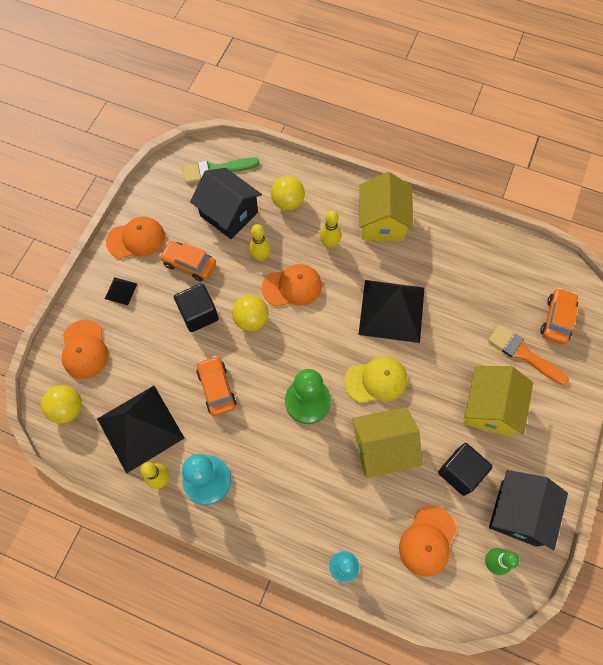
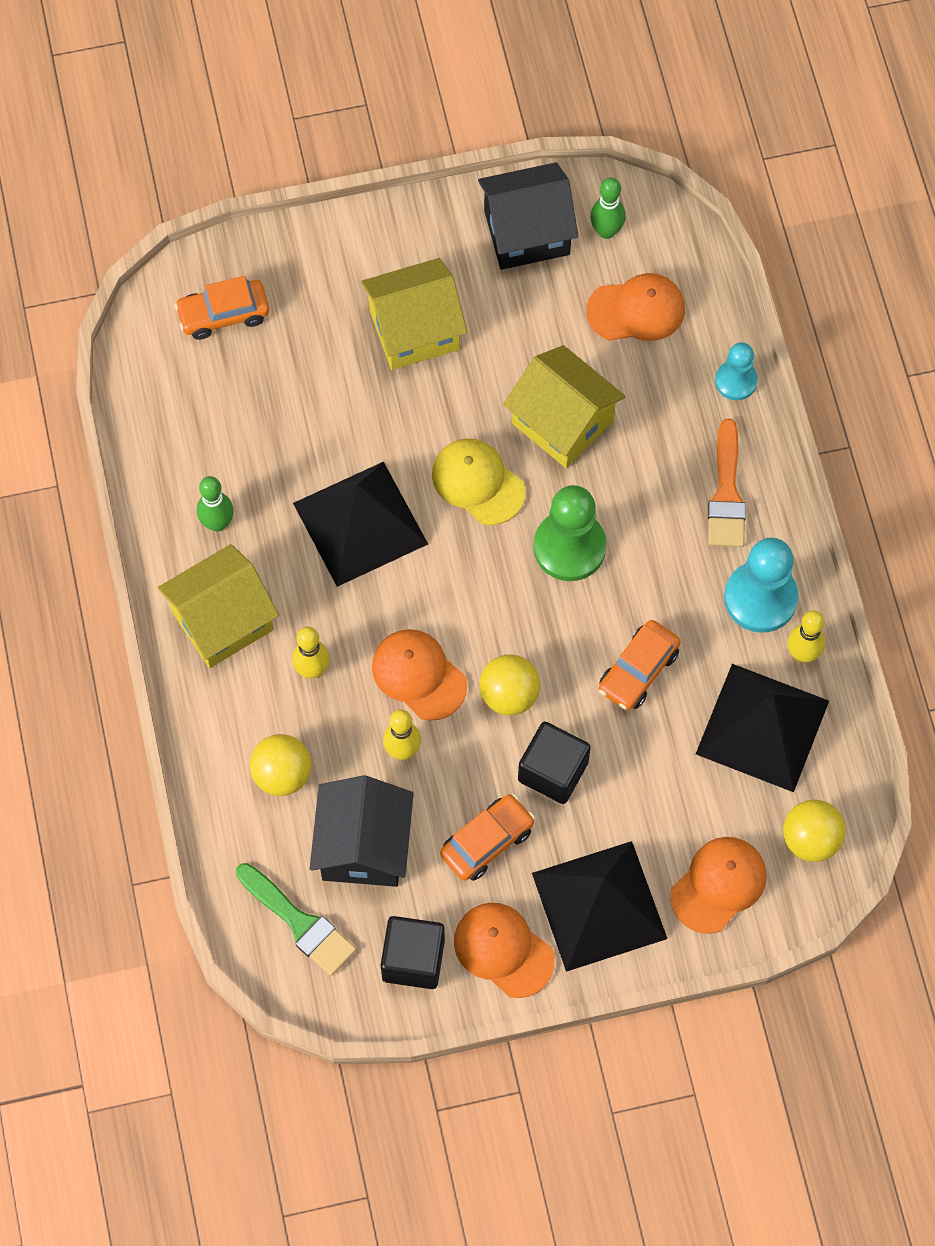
camera: 125 degrees left, 0 degrees up
black pyramid [105,277,137,305] -> black pyramid [532,841,667,972], size x2.39
orange car [159,241,216,281] -> orange car turned 120 degrees counterclockwise [440,794,535,881]
black cube [438,443,493,496] -> black cube moved to [381,916,445,989]
orange brush [488,324,569,385] -> orange brush moved to [708,419,746,547]
none -> green bowling pin [197,476,234,531]

